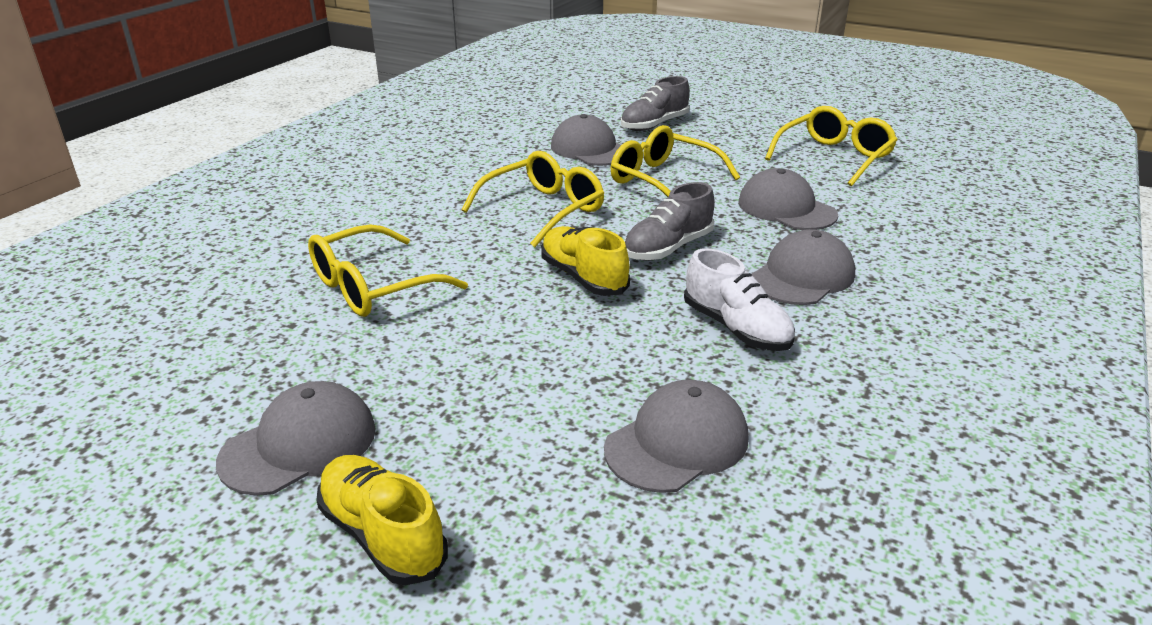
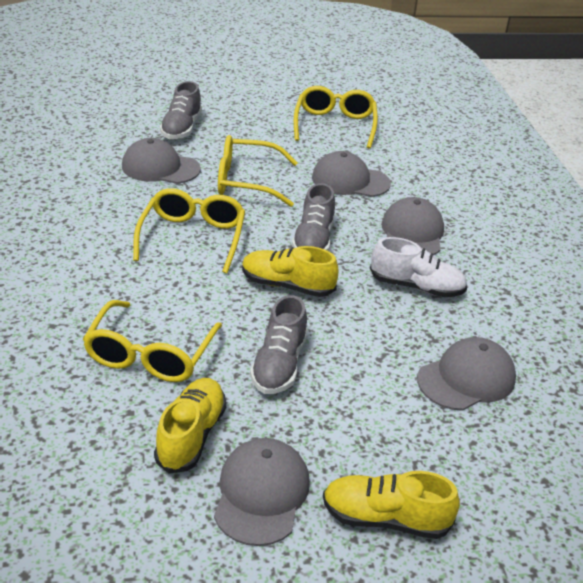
camera: 40 degrees left, 5 degrees up
grey cap [604,380,748,493] -> grey cap turned 45 degrees clockwise [417,337,516,411]
none -> yellow shoe [154,378,226,474]
none -> grey shoe [250,295,308,394]

